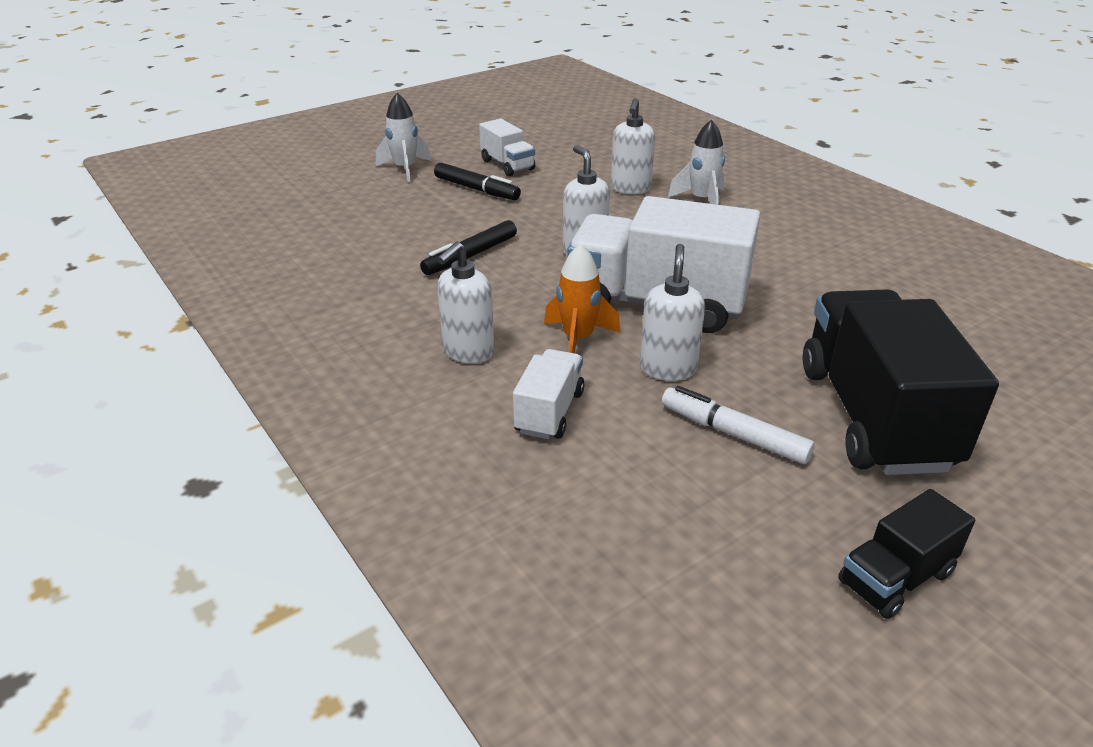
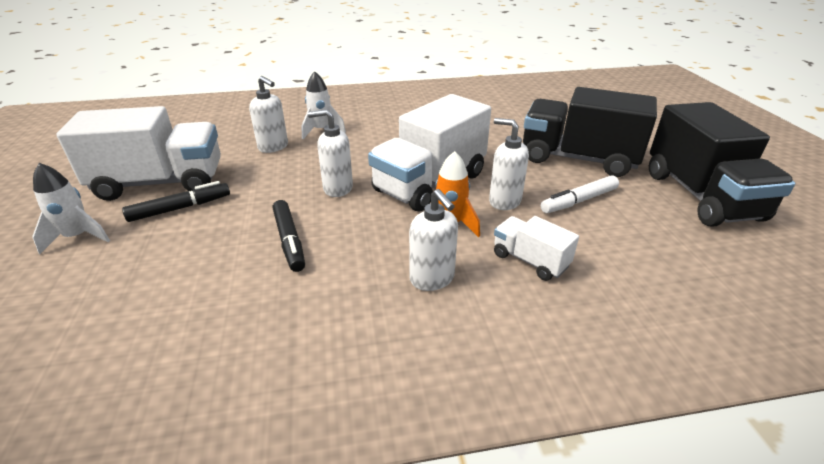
camera: 65 degrees left, 0 degrees up
white truck [479,118,535,176] -> white truck [56,106,221,201], size x2.05
black truck [838,489,975,619] -> black truck [649,102,795,226], size x2.05

